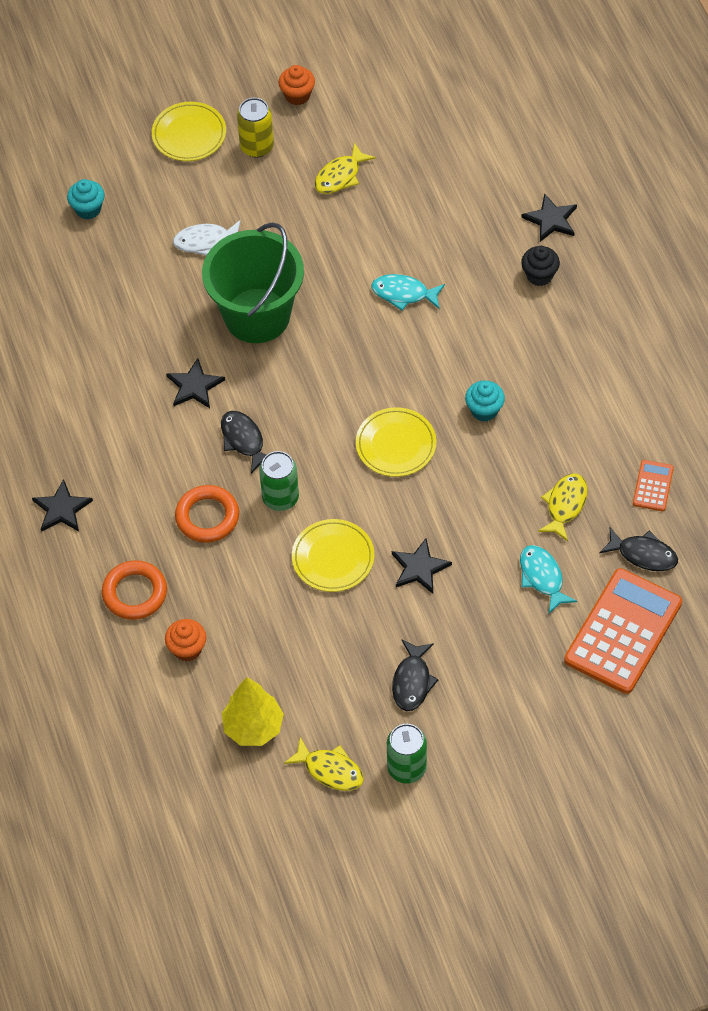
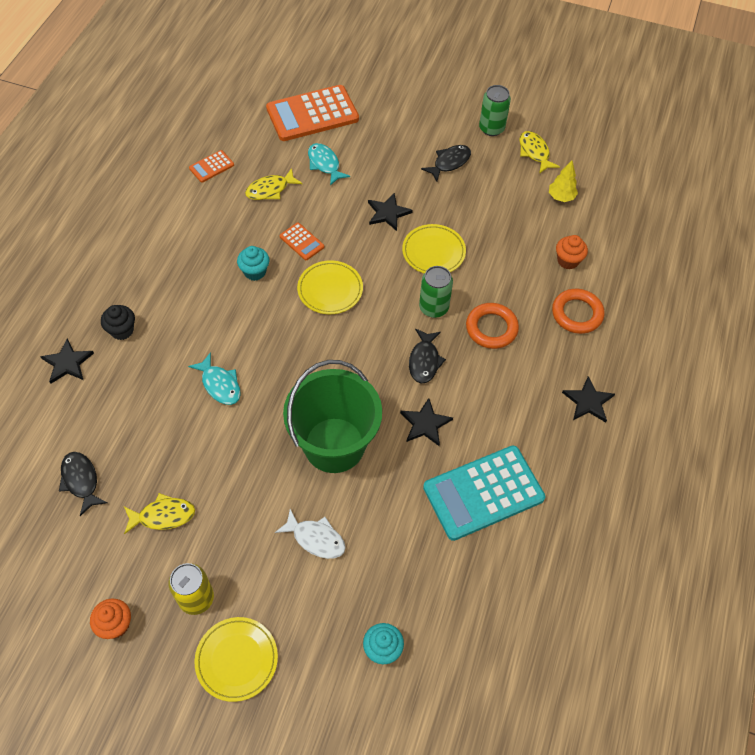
camera: 145 degrees left, 0 degrees up
yellow tree [221,677,284,746] -> yellow tree [549,160,578,202], size x0.66
turquoise fish [520,545,577,614] -> turquoise fish turned 135 degrees clockwise [308,143,350,186]
black fish [599,527,678,571] -> black fish moved to [59,452,108,516]
none -> orange calculator [280,223,324,260]
none -> turquoise calculator [423,446,545,541]

